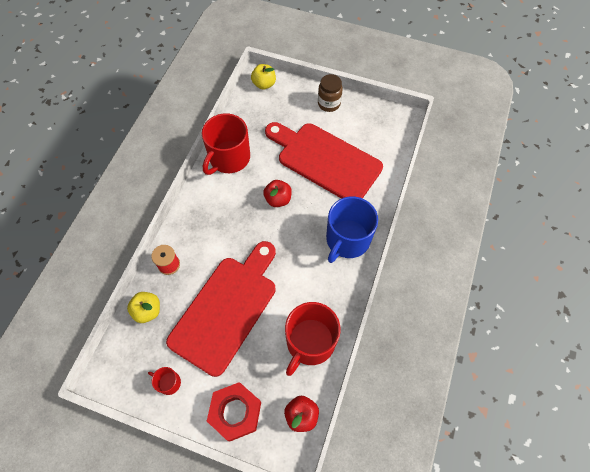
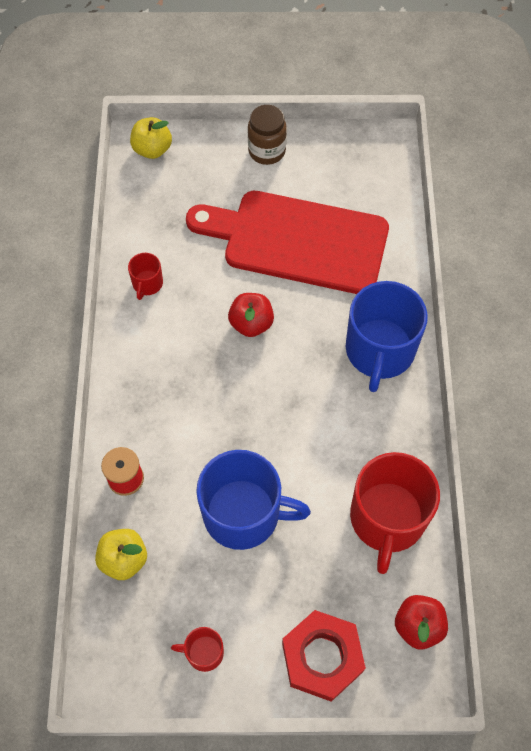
camera: 20 degrees left, 0 degrees up
red cutting board [166,241,276,377] -> blue mug [196,450,311,550]
red mug [202,114,250,175] -> red mug [128,253,163,300], size x0.45

